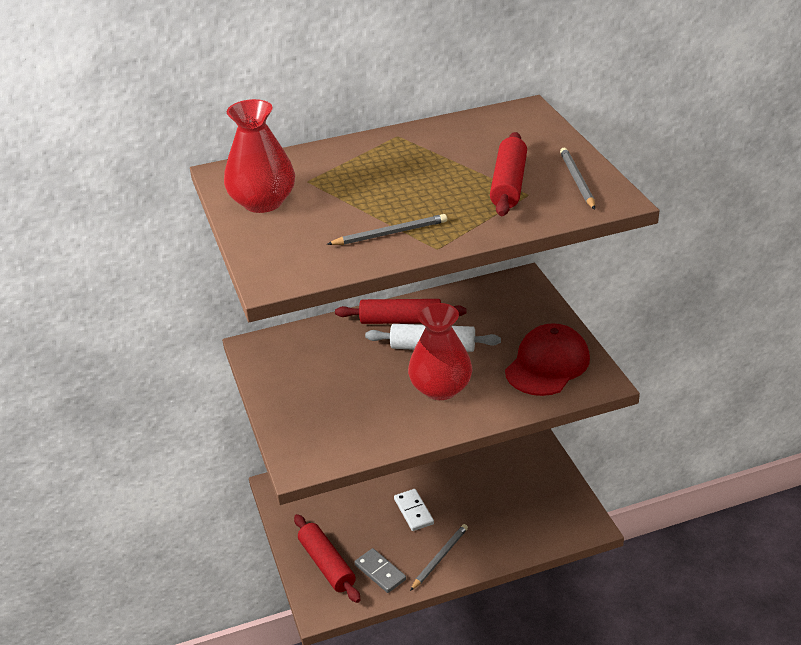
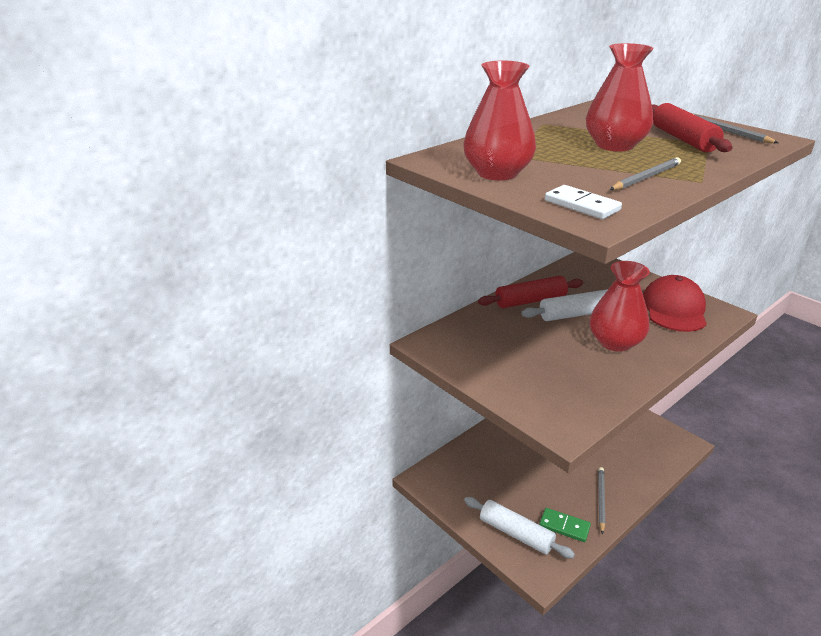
camera: 25 degrees left, 5 degrees down
red rolling pin [294,514,360,603] -> white rolling pin [464,497,575,559]
grey domino [354,548,406,593] -> green domino [539,508,591,542]
white domino [394,489,434,531] -> white domino moved to [545,185,622,219]
none -> red vase [586,43,654,152]

